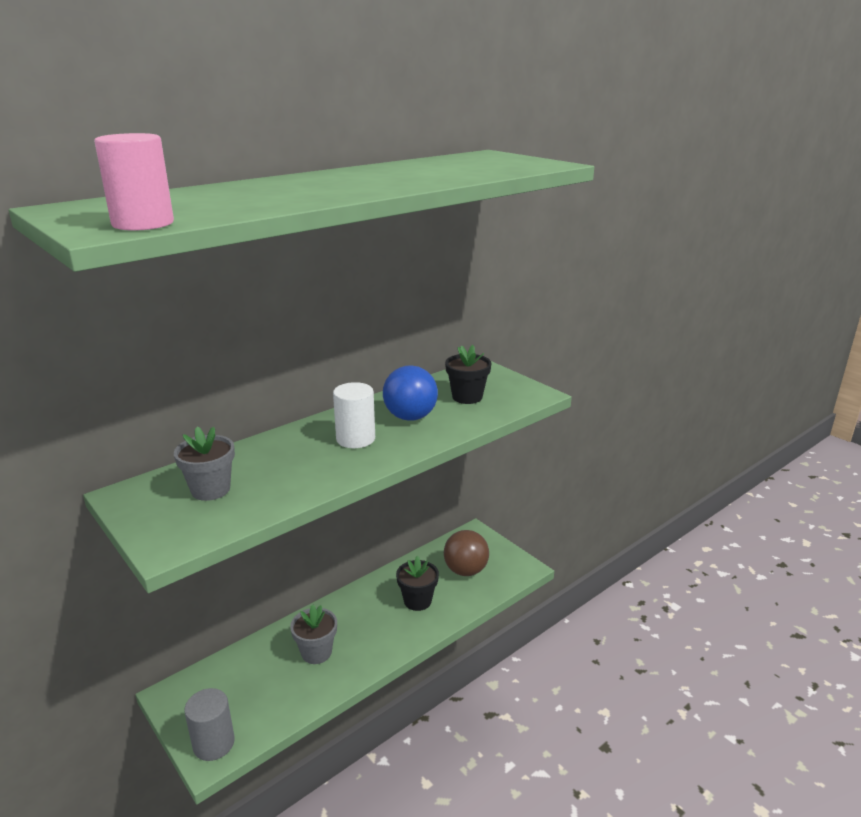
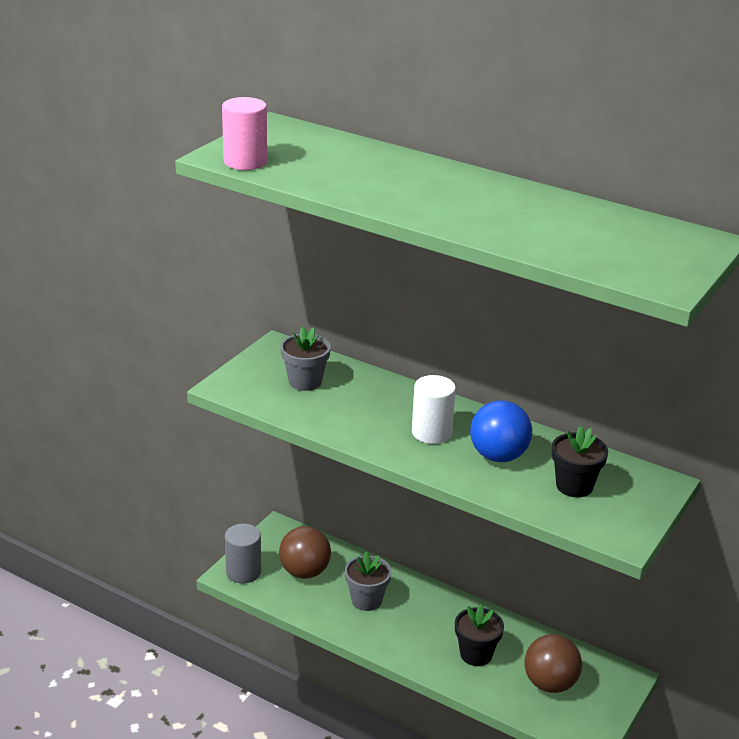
camera: 70 degrees right, 5 degrees up
none -> brown ball [279,526,331,579]

